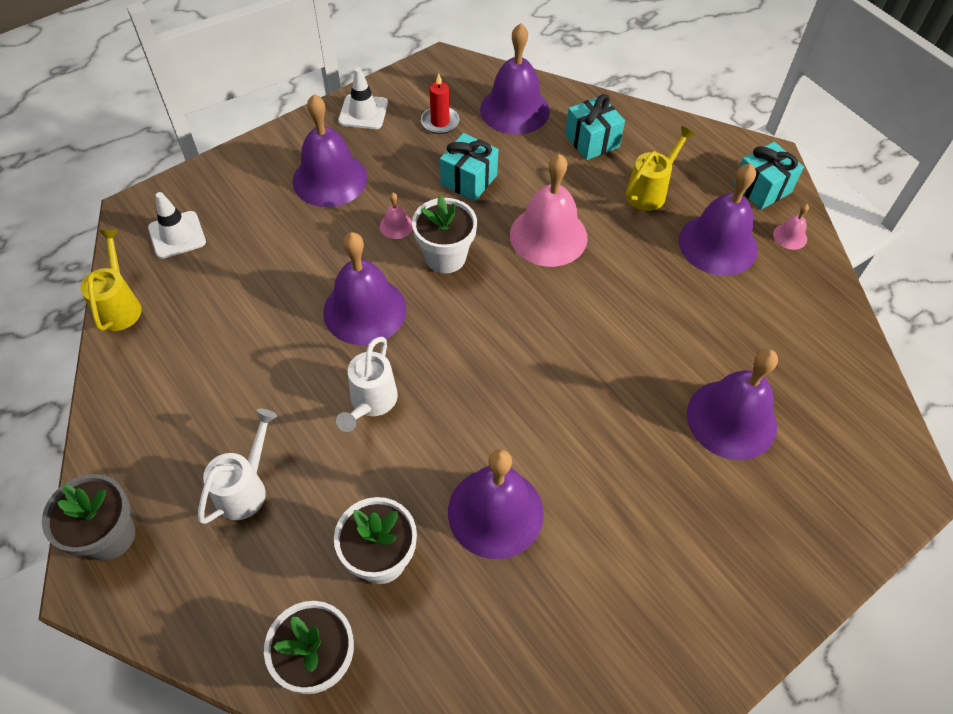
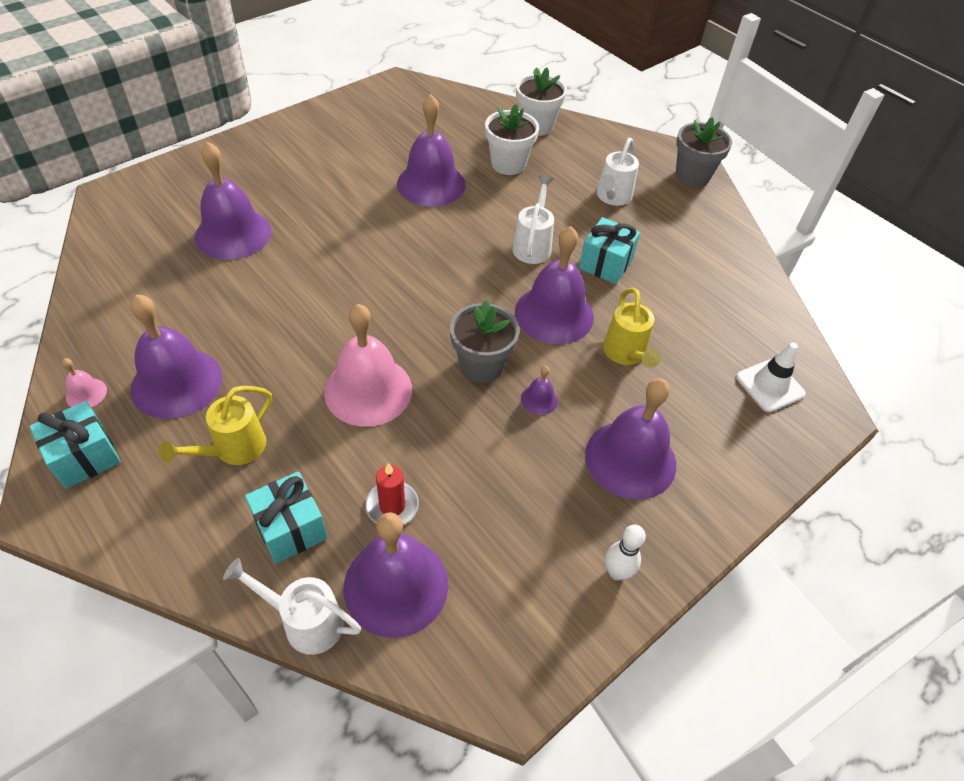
camera: 175 degrees right, 5 degrees down
yellow watering can [80,230,142,331] -> yellow watering can moved to [603,288,661,368]
white traffic cone [338,68,388,129] -> white bowling pin [605,525,646,581]
pink bell [380,193,413,239] -> purple bell [521,366,558,415]
white flower pot [412,196,477,273] -> grey flower pot [450,300,519,383]
red candle [421,73,459,134] -> red candle moved to [365,463,419,525]
turquoise gift [440,133,499,201] -> turquoise gift moved to [579,217,640,284]
none -> white watering can [223,558,361,655]

